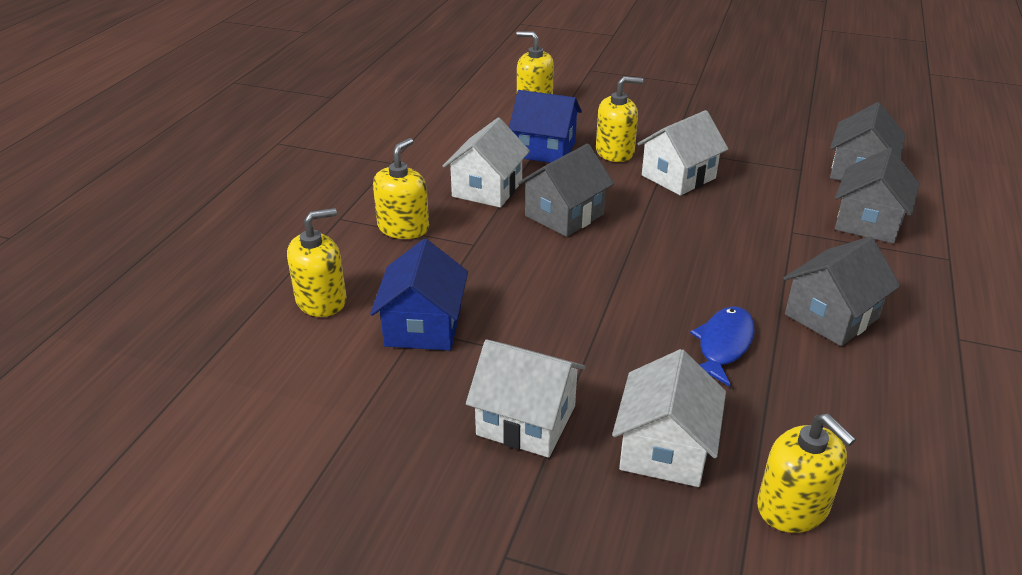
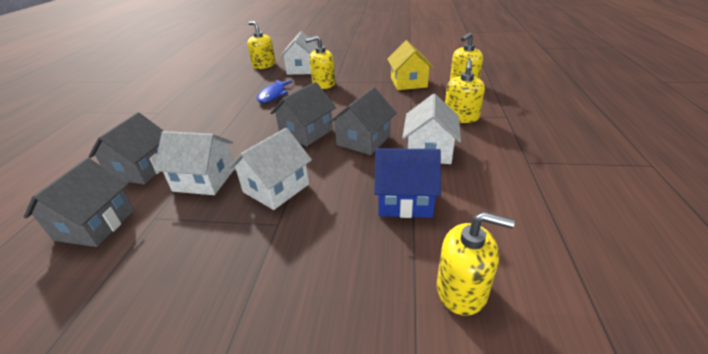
camera: 170 degrees right, 0 degrees up
blue house [370,239,468,351] -> yellow house [387,40,434,90]
white house [466,339,585,458] -> white house moved to [154,131,235,195]
yellow soap dispenser [596,76,643,162] -> yellow soap dispenser moved to [305,36,335,89]
grey house [783,236,900,346] -> grey house moved to [270,82,336,146]

